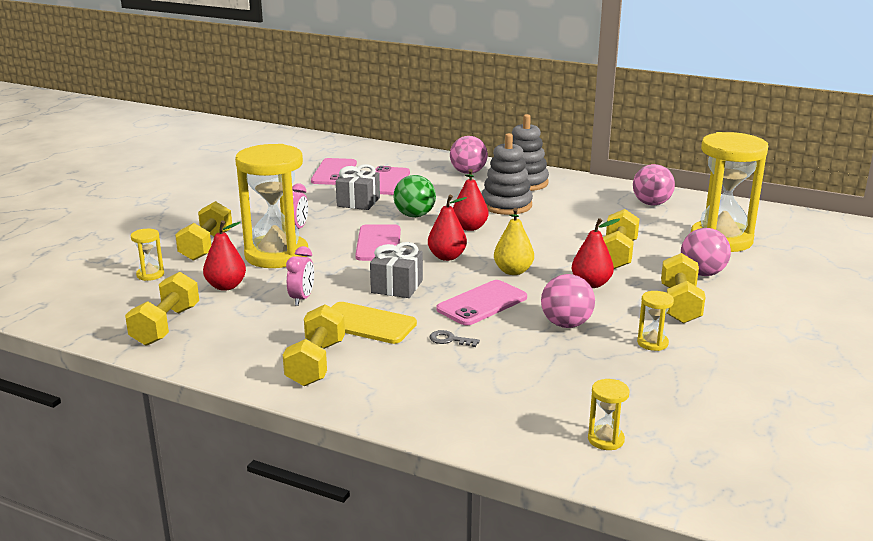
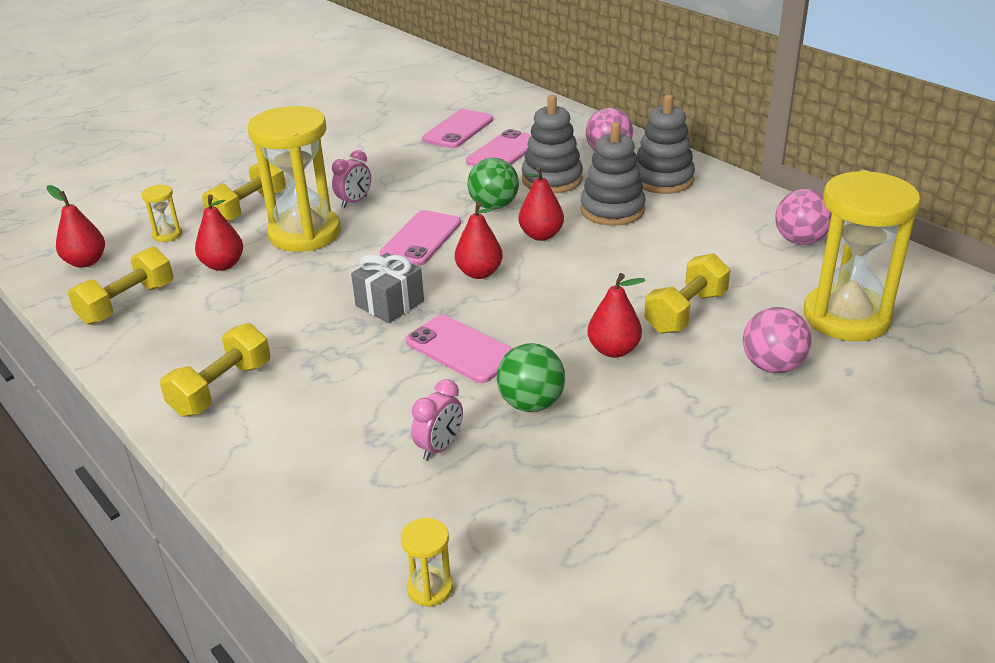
camera: 25 degrees right, 10 degrees up
pink clock [286,246,314,306] -> pink clock moved to [411,379,463,460]
yellow phone [331,302,417,344] -> none
grey gift [336,164,380,210] -> none
grey key [430,330,480,347] -> none
pink phone [436,280,527,326] -> pink phone turned 60 degrees clockwise [406,315,513,383]
yellow pear [494,208,534,275] -> none
pink ball [541,274,595,328] -> green ball [497,343,565,412]
yellow hourglass [637,291,674,351] -> none
yellow dumbbell [661,253,705,324] -> none
none -> red pear [46,185,105,268]
none -> grey stacking toy [522,95,583,193]

